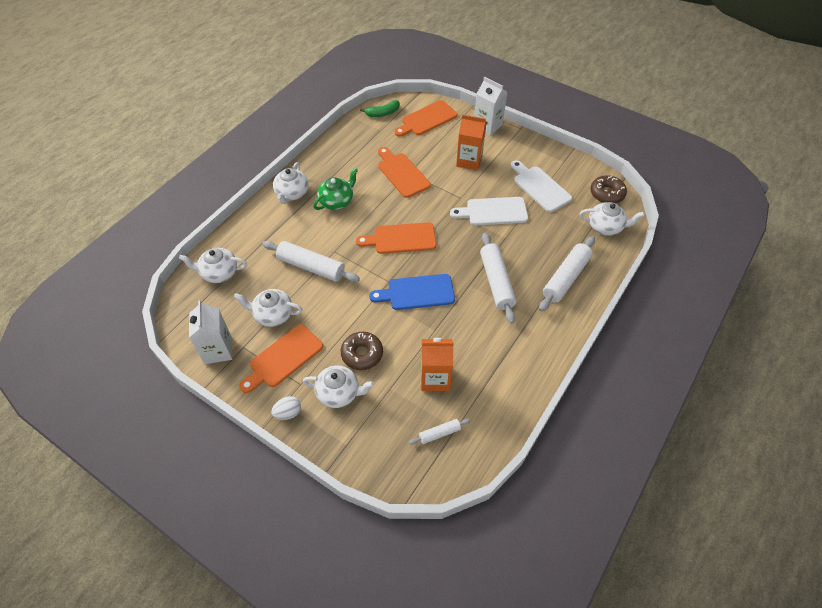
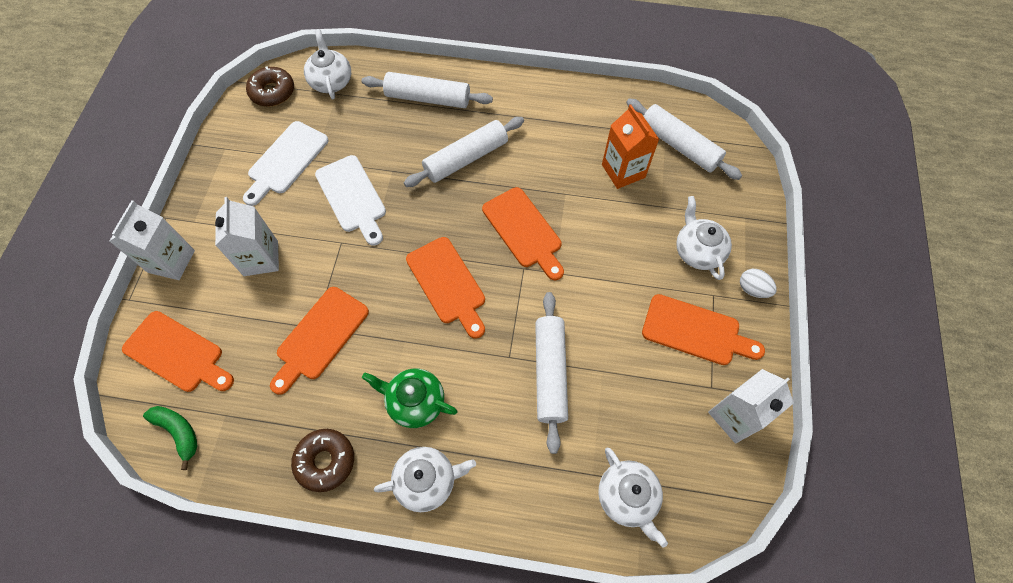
camera: 115 degrees left, 10 degrees up
white teapot [234,289,303,327] -> none
brown donut [341,332,383,370] -> brown donut moved to [291,429,354,492]
blue cutting board [369,274,455,310] -> orange cutting board [482,187,564,280]
white rolling pin [409,419,470,445] -> white rolling pin [626,98,742,180], size x1.96
orange carton [456,114,486,170] -> white carton [215,197,279,276]

